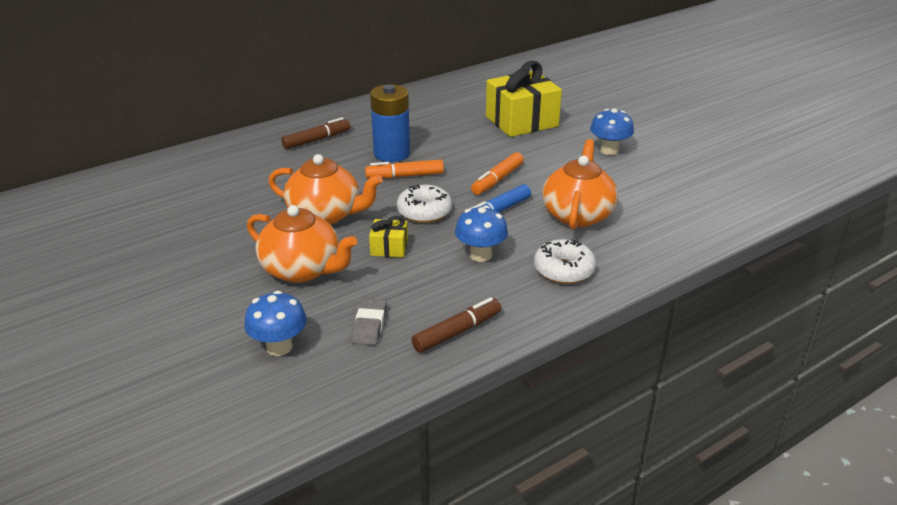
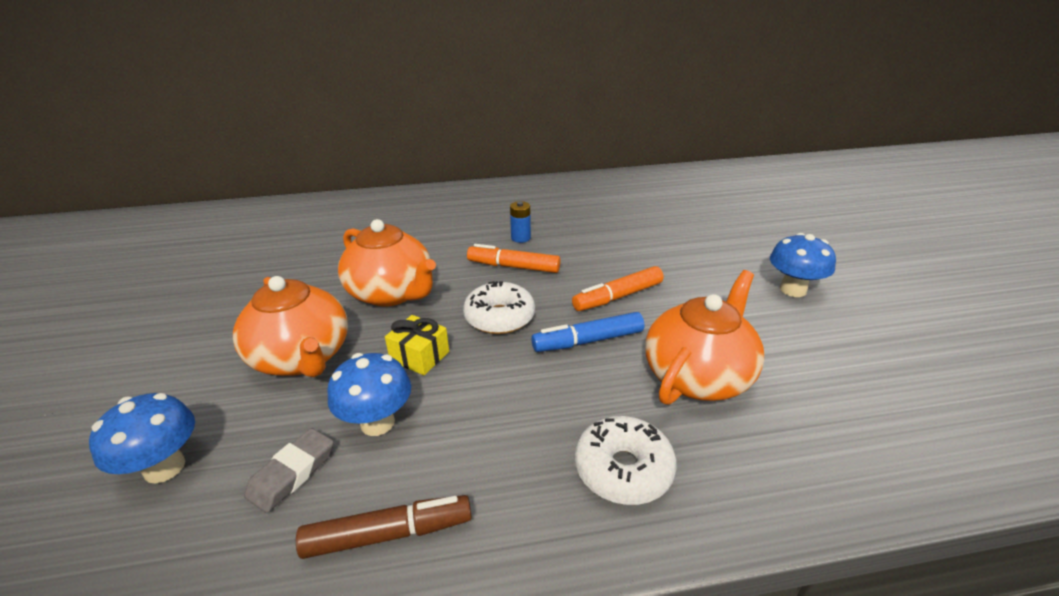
camera: 25 degrees right, 0 degrees up
brown marker [281,117,351,149] -> none
blue battery [370,85,410,162] -> blue battery [510,201,531,243], size x0.47
blue mushroom [455,206,508,262] -> blue mushroom moved to [328,353,411,436]
yellow gift [486,61,562,137] -> none

